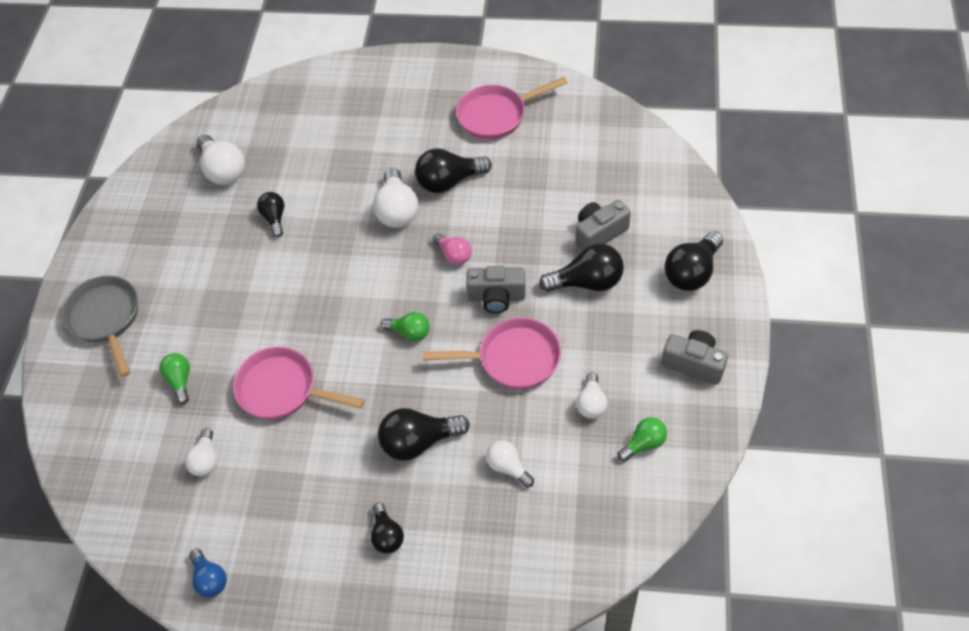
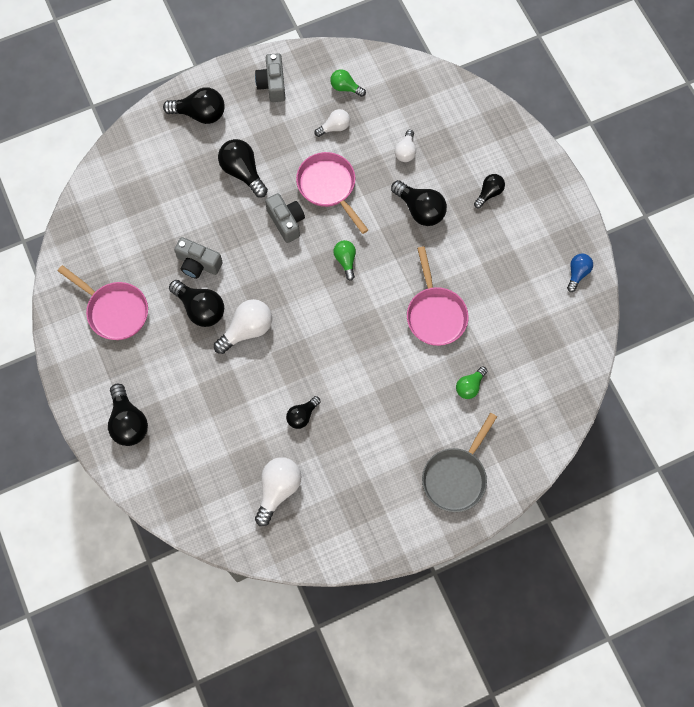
camera: 125 degrees left, 15 degrees up
white light bulb [185,428,217,476] -> none
pink light bulb [433,233,472,265] -> none
grey camera [576,200,631,250] -> grey camera moved to [174,237,223,279]
none -> black light bulb [108,384,148,446]

